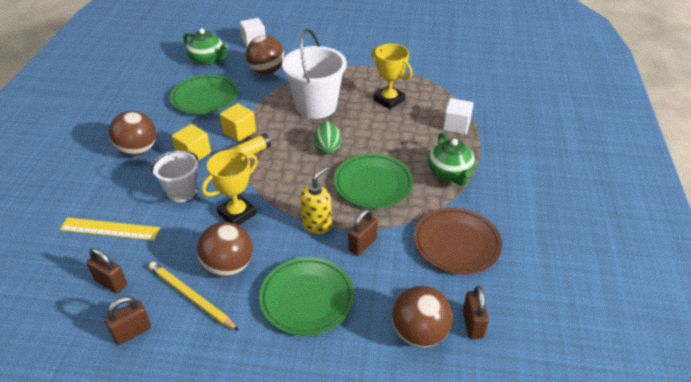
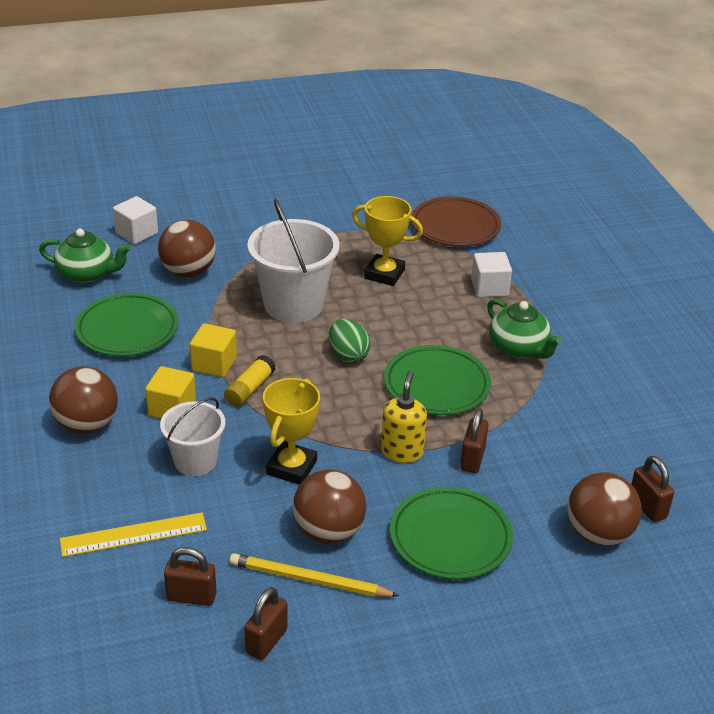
camera: 25 degrees left, 5 degrees down
brown plate [414,208,502,274] -> brown plate moved to [411,196,501,246]

